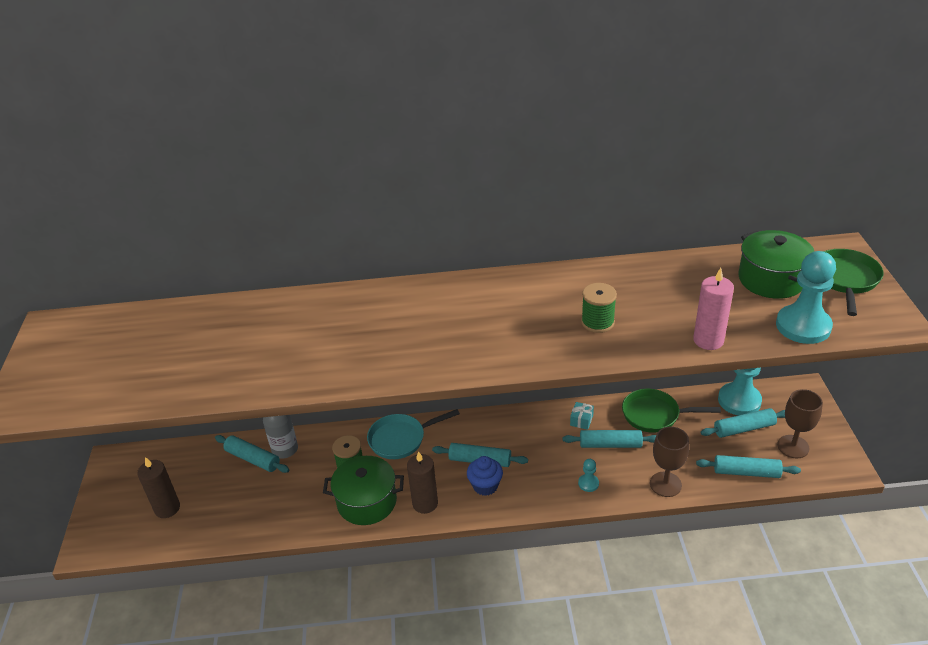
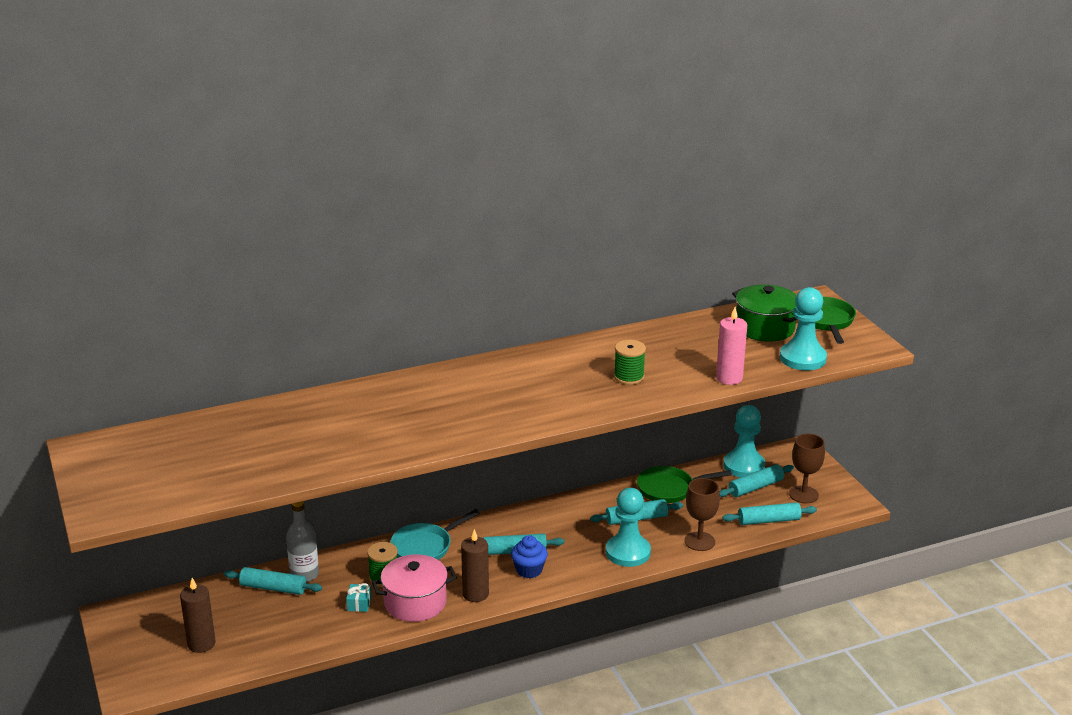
camera: 20 degrees left, 10 degrees down
green pot [323,456,404,525] -> pink pot [372,554,457,622]
turquoise gift [570,402,594,430] -> turquoise gift moved to [346,583,371,612]
turquoise pawn [578,459,599,492] -> turquoise pawn [606,488,651,567], size x2.20

